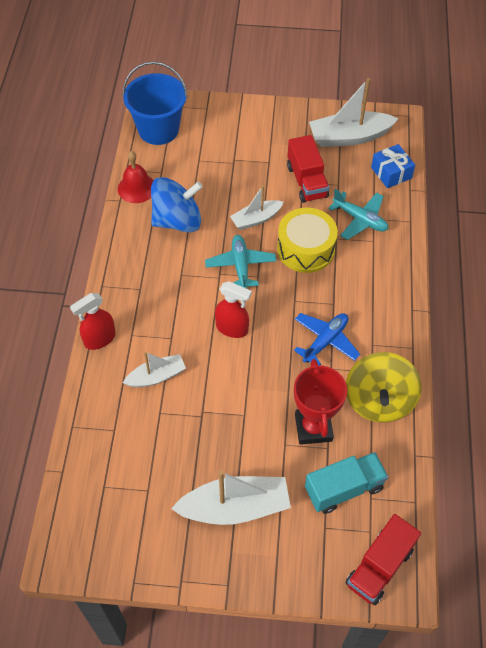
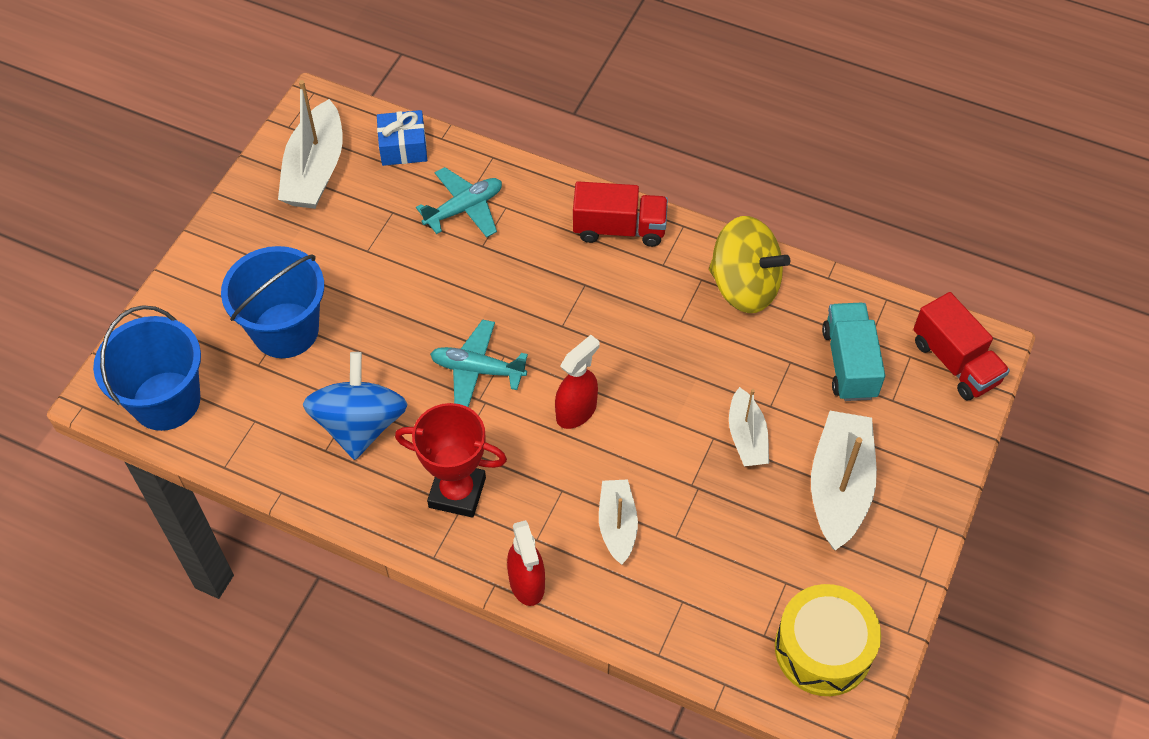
camera: 70 degrees left, 0 degrees up
red bell [118,151,154,203] -> none
white boat [230,185,284,230] -> white boat moved to [729,387,769,466]
yellow drum [277,208,338,273] -> yellow drum moved to [775,584,881,696]
red truck [287,135,329,203] -> red truck moved to [573,181,668,247]
blue plane [294,313,360,366] -> none
red trophy [294,359,347,445] -> red trophy moved to [395,403,507,518]
none -> blue bucket [221,246,324,358]

